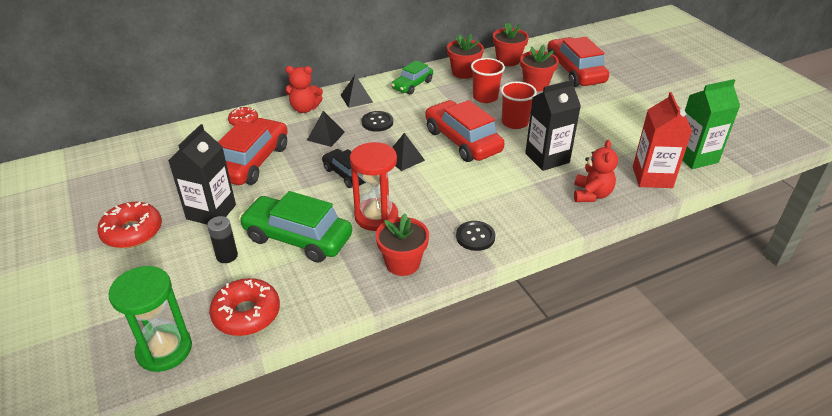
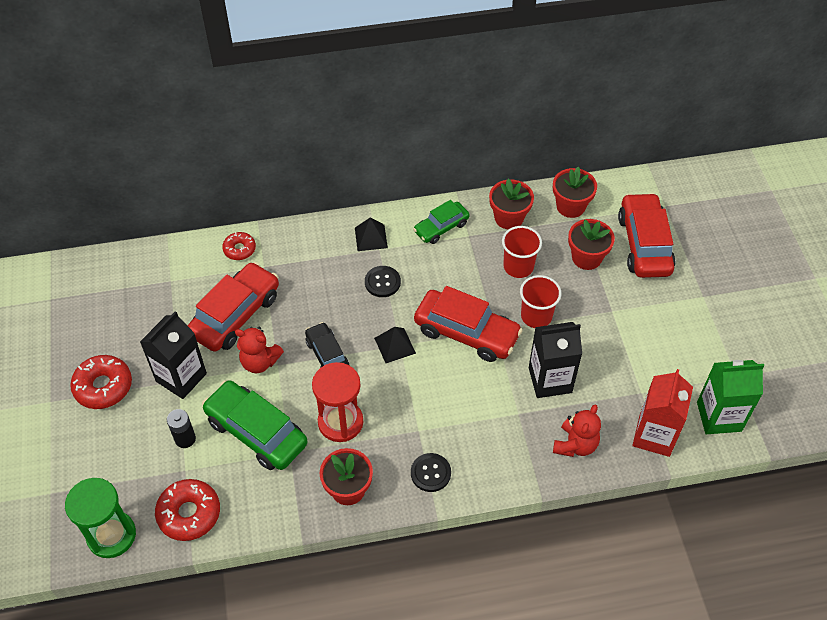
camera: 15 degrees right, 15 degrees up
red teddy bear [285,66,323,113] -> red teddy bear moved to [235,326,284,373]
black pyramid [307,111,345,147] -> none
red car [425,100,505,162] -> red car turned 135 degrees clockwise [414,286,523,362]

